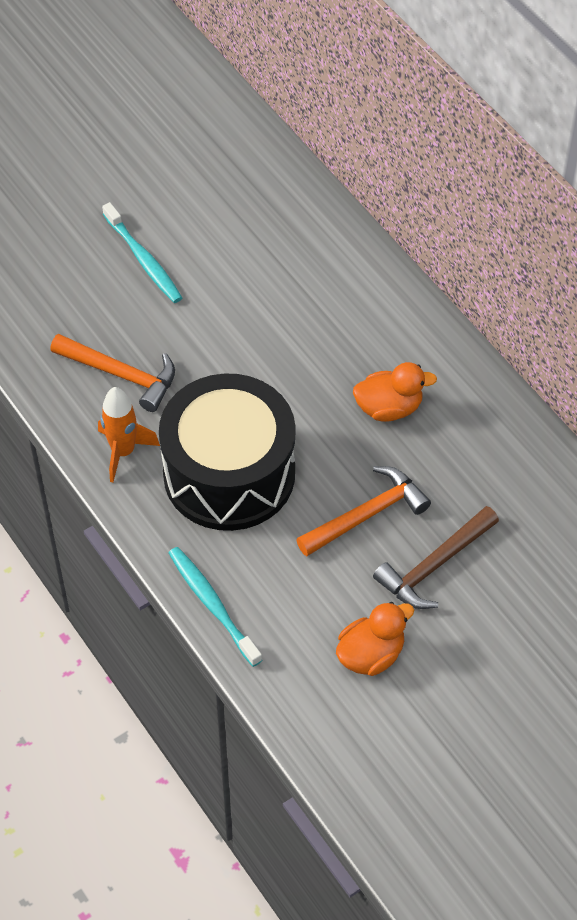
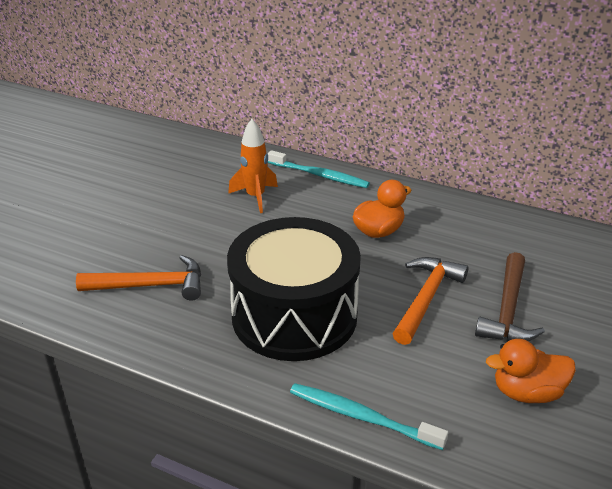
camera: 30 degrees left, 20 degrees down
orange rocket [98,387,160,483] -> orange rocket moved to [228,119,278,213]
turquoise toothbrush [102,202,182,303] -> turquoise toothbrush moved to [268,150,370,188]
orange duck [336,602,414,676] -> orange duck turned 120 degrees counterclockwise [486,339,576,403]

